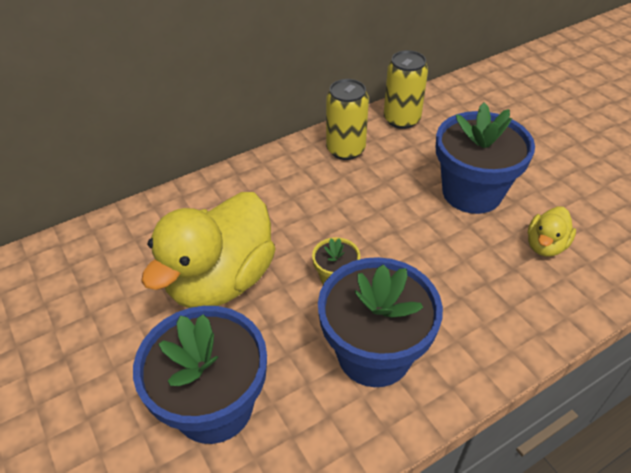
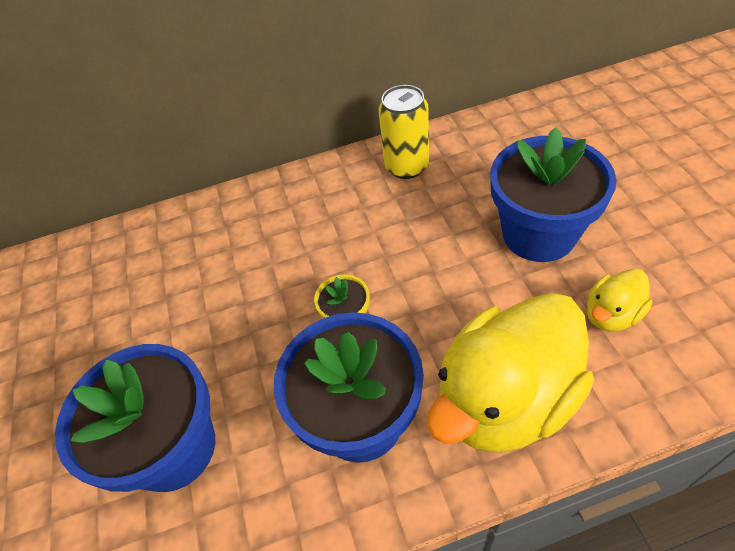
camera: 20 degrees right, 5 degrees up
yellow duck [141,192,276,308] -> yellow duck moved to [427,293,594,453]
yellow can [384,50,428,129] -> none

